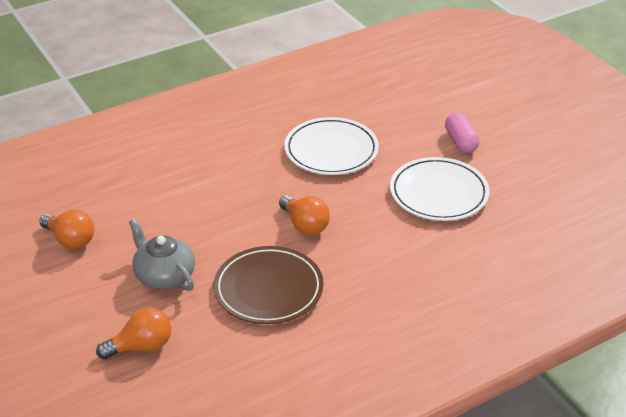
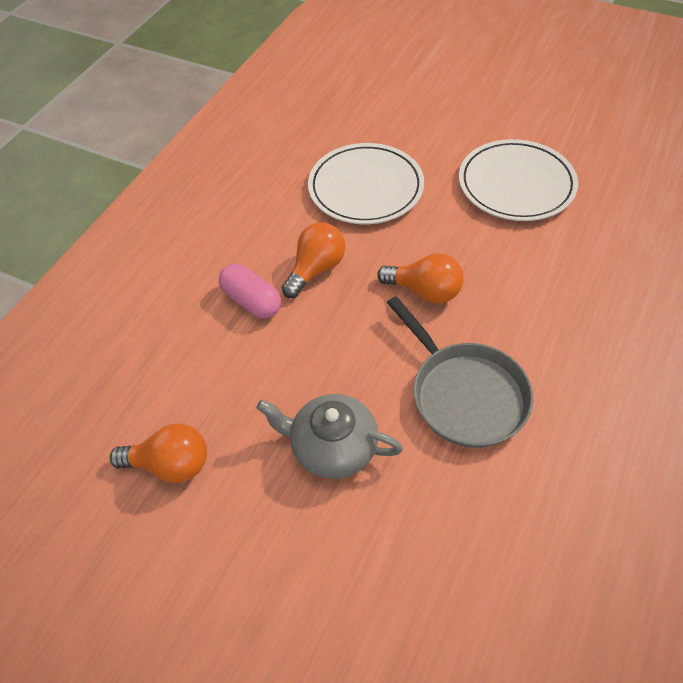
camera: 30 degrees left, 15 degrees up
orange light bulb [96,307,171,359] -> orange light bulb moved to [282,222,345,298]
brown plate [214,246,324,324] -> grey pan [387,296,533,448]
pink capsule [445,112,480,153] -> pink capsule moved to [219,264,281,318]

